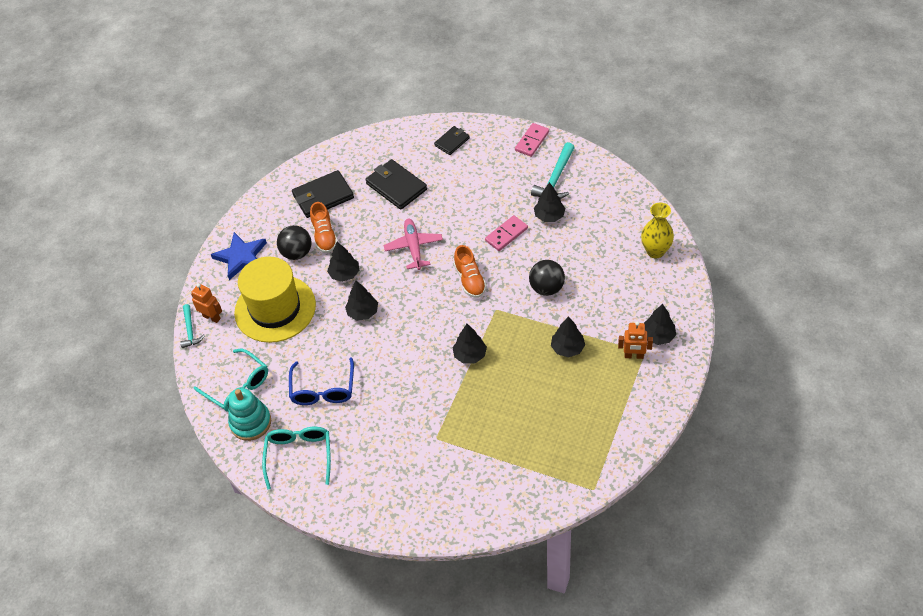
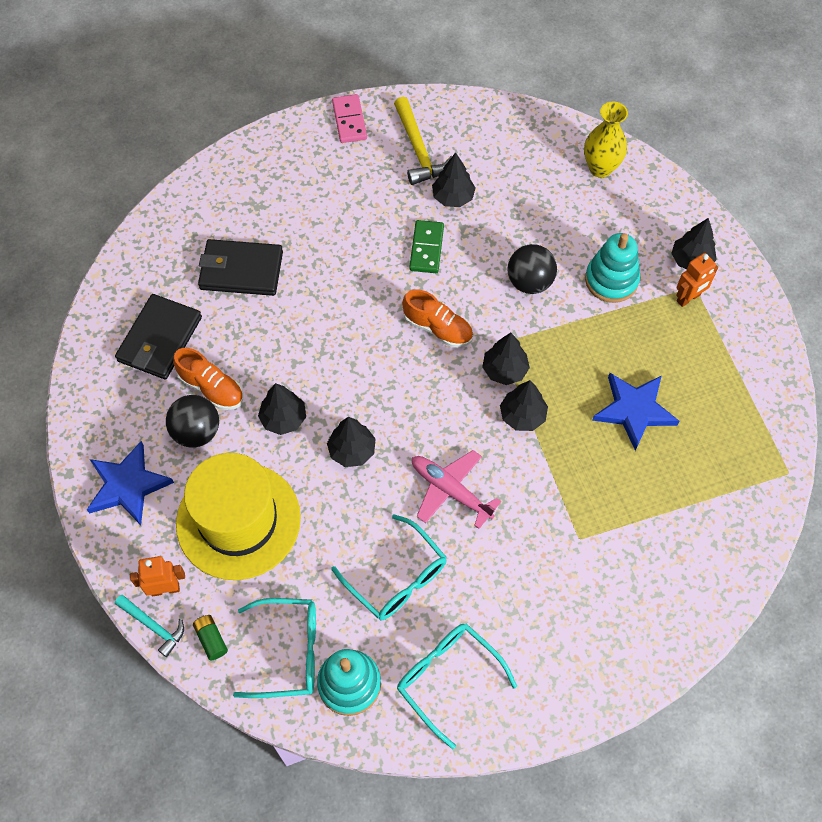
camera: 45 degrees left, 10 degrees up
blue glasses [289,357,354,405] -> turquoise glasses [331,514,447,620]
pink plane [384,219,443,270] -> pink plane moved to [412,450,501,529]
black wallet [434,126,470,155] -> none
pink domino [485,215,528,251] -> green domino [409,220,444,273]
turquoise hammer [531,142,575,199] -> yellow hammer [394,97,452,185]
black tree [551,316,585,358] -> black tree moved to [482,333,530,385]
none -> green battery [193,615,228,660]
none -> turquoise stacking toy [585,233,640,303]
none -> blue star [592,373,679,451]

